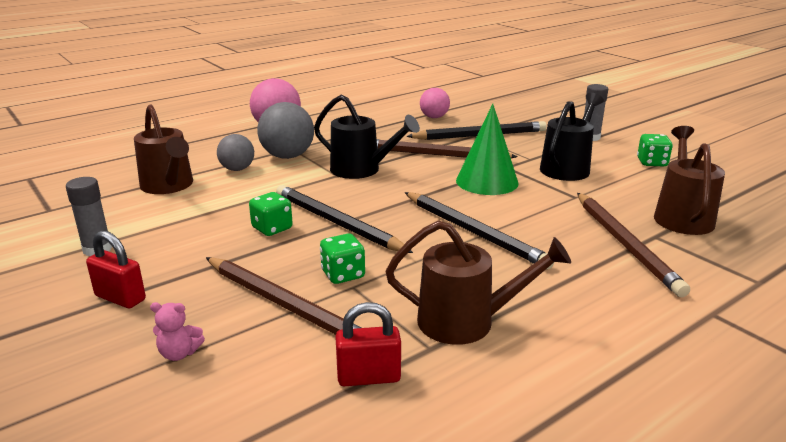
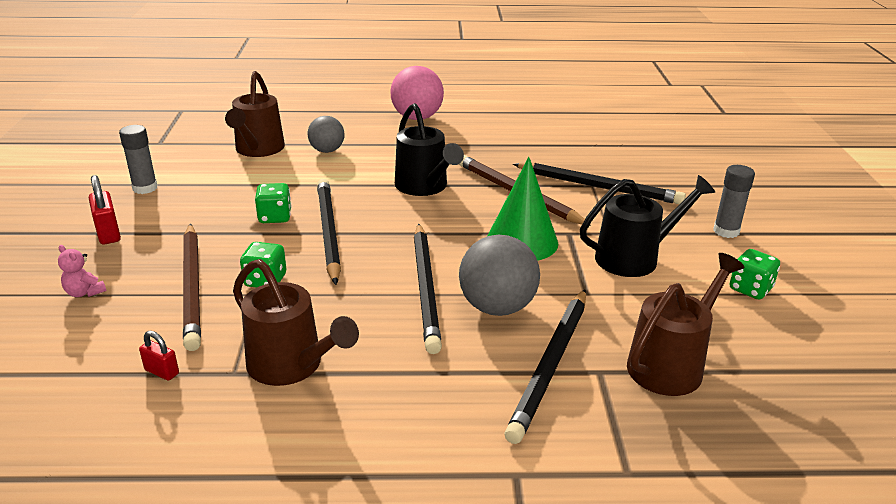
camera: 35 degrees right, 5 degrees up
grey ball [257,102,314,159] -> grey ball moved to [459,235,540,316]
red padlock [335,302,401,386] -> red padlock [139,331,179,381], size x0.63
pink ball [420,88,450,118] -> none
brown pencil [577,193,690,297] -> black pencil [504,289,586,444]

